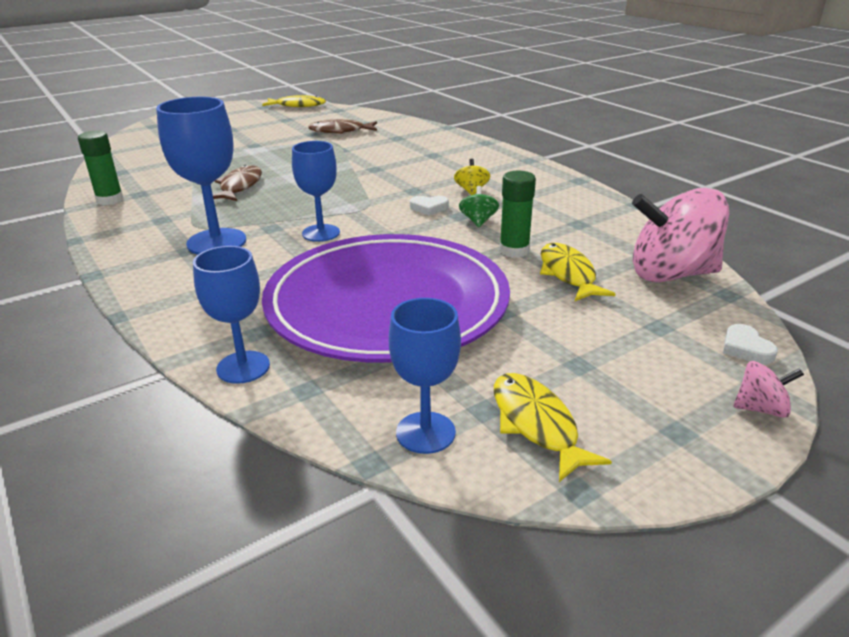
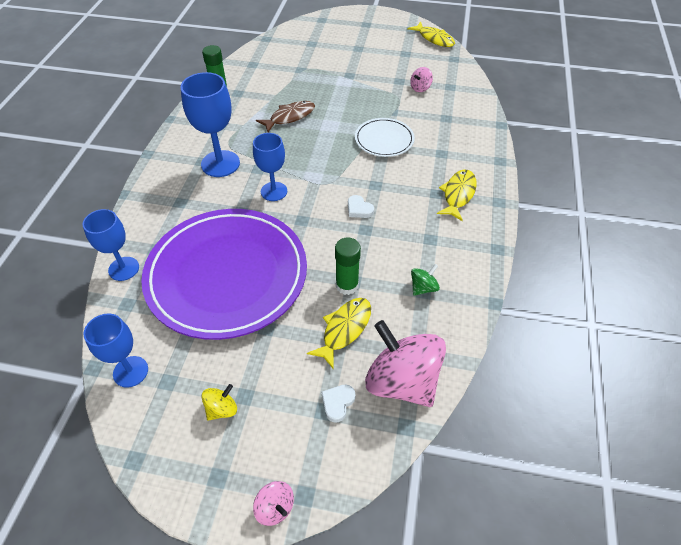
camera: 45 degrees right, 20 degrees up
brown fish [308,119,377,134] -> pink spinning top [410,67,433,92]
yellow spinning top [454,159,490,195] -> yellow spinning top moved to [202,384,237,421]
green spinning top [459,186,499,227] -> green spinning top moved to [411,264,440,296]
yellow fish [494,373,612,482] -> yellow fish moved to [437,170,477,221]
white heart [723,324,778,364] -> white heart moved to [322,385,355,423]
none -> white plate [355,118,415,157]

